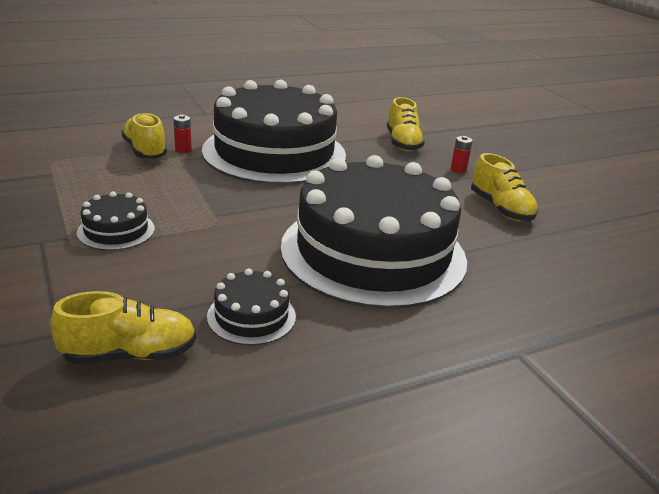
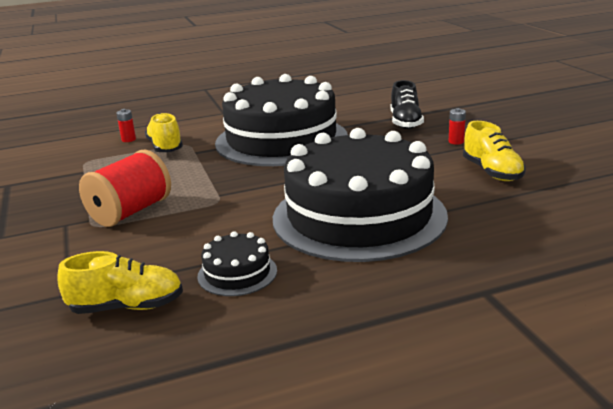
camera: 10 degrees right, 5 degrees down
black cake [77,191,155,251] -> red spool [79,150,171,227]
red battery [173,115,192,153] -> red battery moved to [116,109,136,142]
yellow shoe [387,97,425,151] -> black shoe [391,80,424,129]

